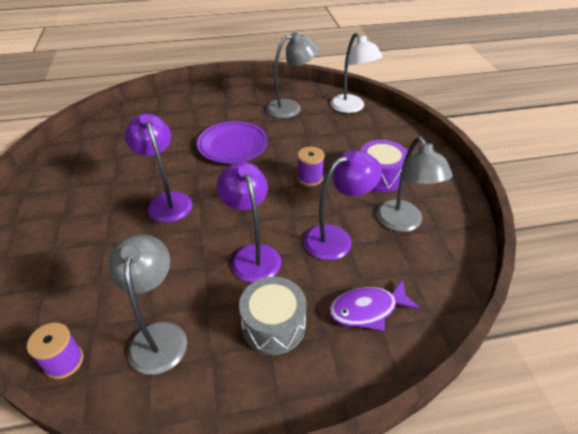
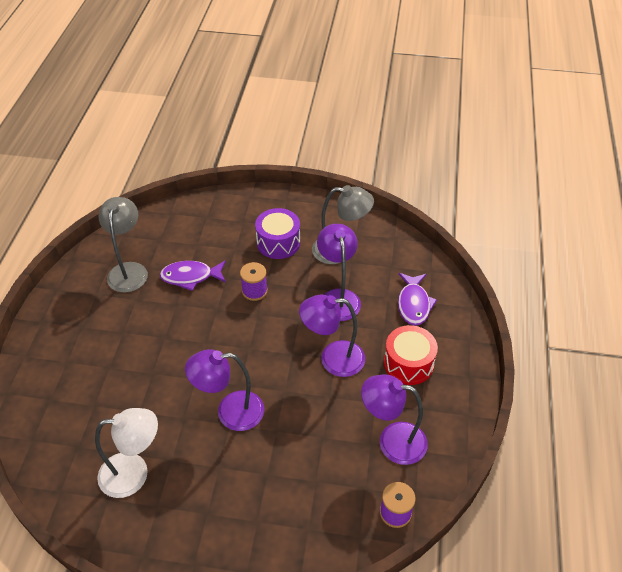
camera: 70 degrees left, 5 degrees up
grey lamp [108,234,187,375] -> purple lamp [361,374,428,465]
purple plate [197,121,268,163] -> none
grey drum [239,277,306,355] -> red drum [384,325,438,385]
white lamp [330,33,383,113] -> white lamp moved to [95,408,158,498]
none -> purple fish [160,261,226,291]

